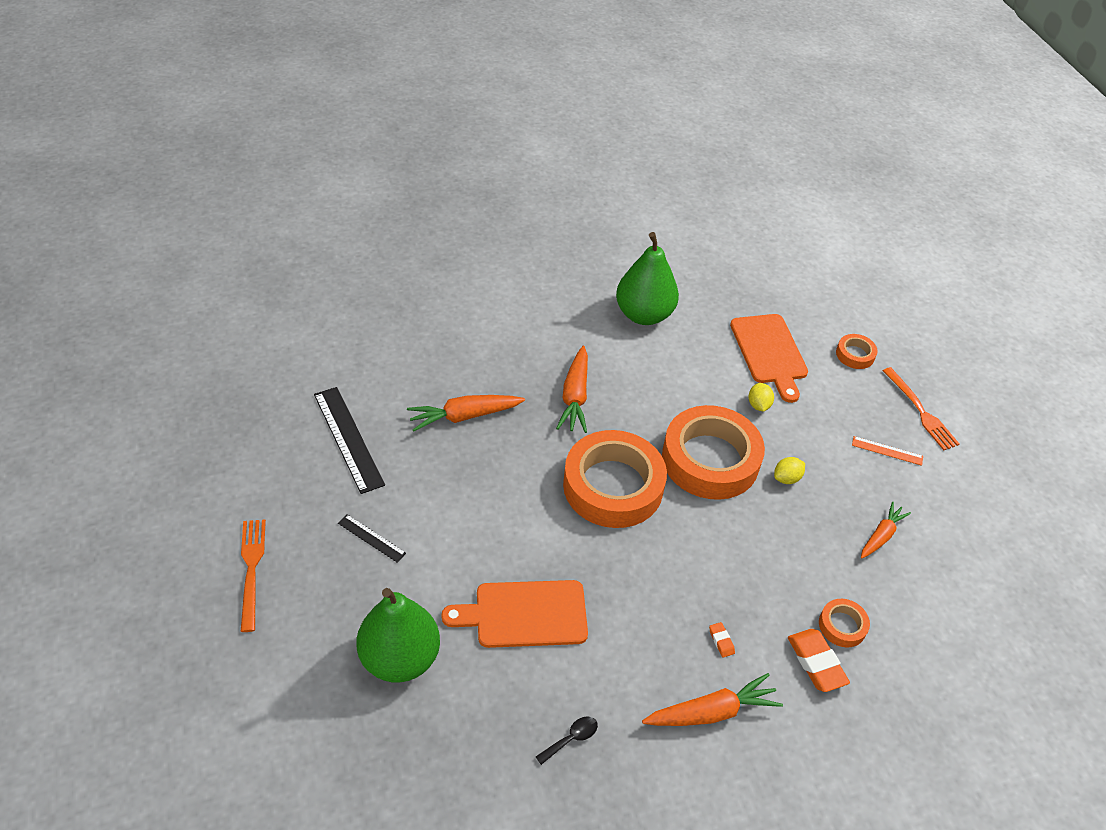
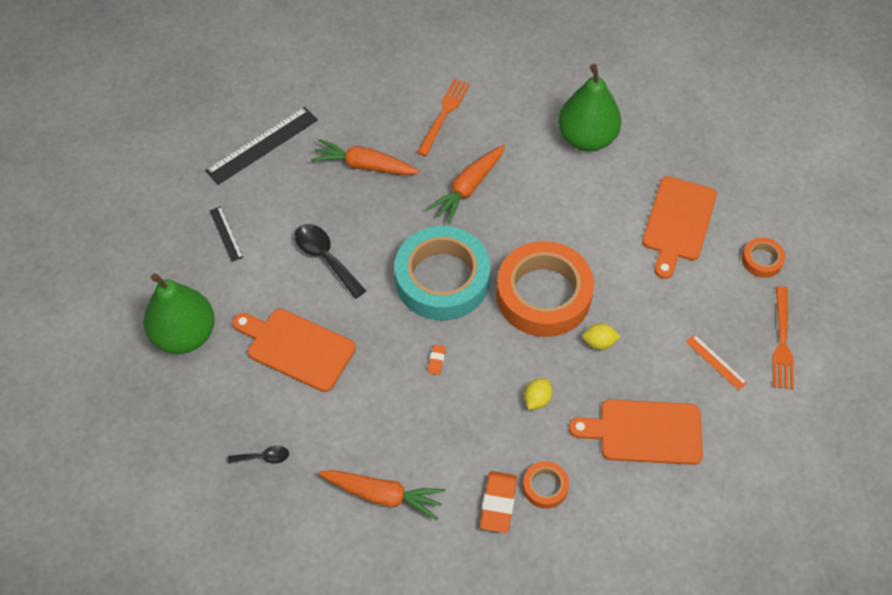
camera: 35 degrees right, 10 degrees up
orange fork [241,520,266,632] -> orange fork moved to [417,78,470,156]
black ruler [314,387,385,494] -> black ruler turned 45 degrees clockwise [205,107,318,185]
orange tape [563,430,667,528] -> turquoise tape [394,226,490,320]
orange eraser [709,622,735,658] -> orange eraser moved to [428,345,446,375]
yellow lemon [748,383,774,412] -> yellow lemon moved to [524,378,552,410]
orange carrot [861,502,911,559] -> orange cutting board [569,399,703,465]
none -> black spoon [295,224,366,299]

